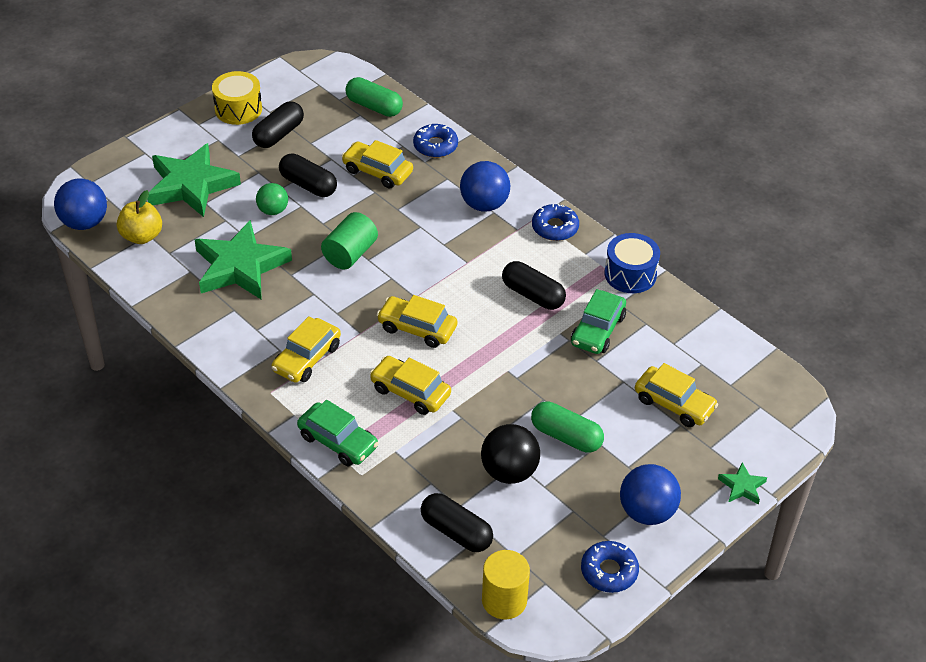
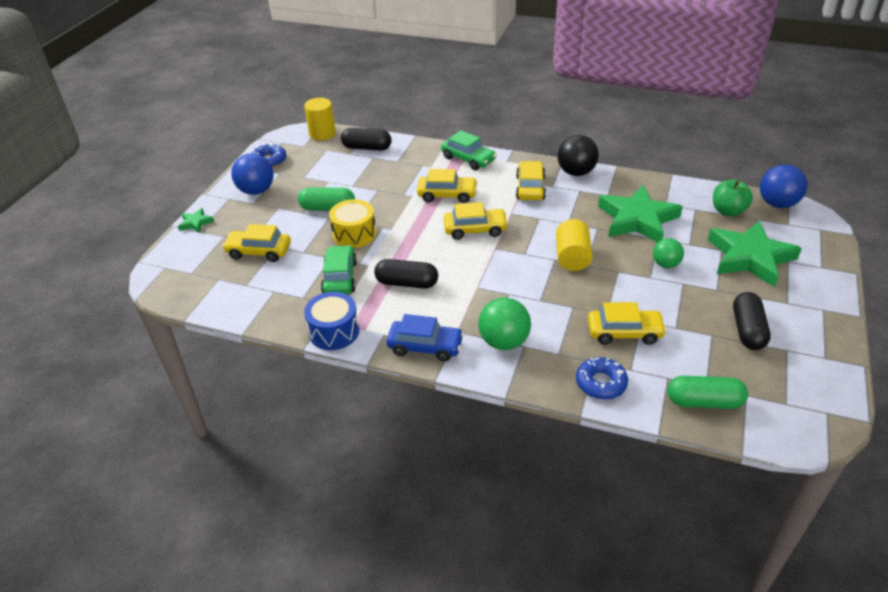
camera: 155 degrees right, 5 degrees down
yellow apple [117,190,162,244] -> green apple [713,180,753,216]
yellow drum [212,71,262,125] -> yellow drum moved to [329,199,376,248]
black capsule [279,153,337,197] -> none
green car [297,400,379,466] -> green car turned 150 degrees counterclockwise [441,130,496,170]
green cylinder [321,212,378,269] -> yellow cylinder [556,219,593,271]
blue ball [460,161,510,212] -> green ball [478,298,531,350]
black ball [481,424,540,484] -> black ball moved to [558,135,599,176]
blue donut [532,203,579,241] -> blue car [386,314,464,362]

